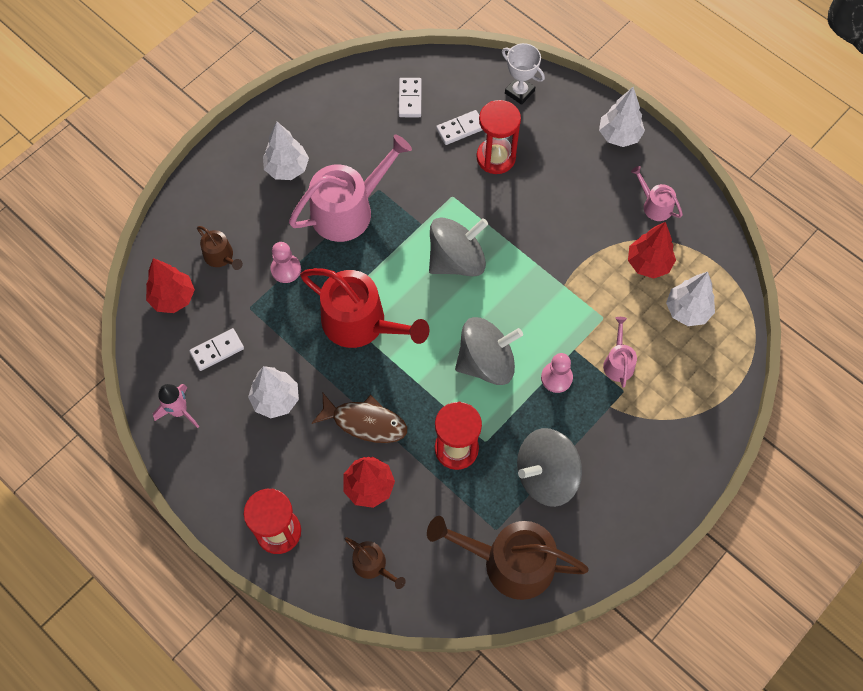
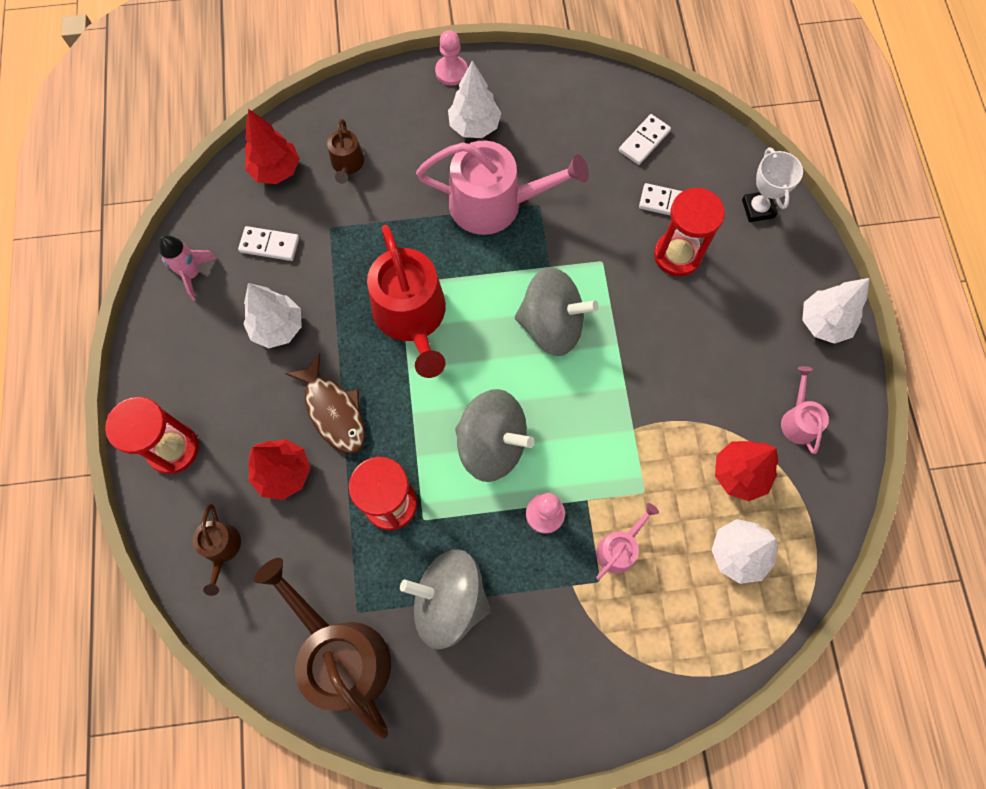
camera: 40 degrees right, 5 degrees up
pink pawn [270,242,301,283] -> pink pawn moved to [435,30,468,86]

